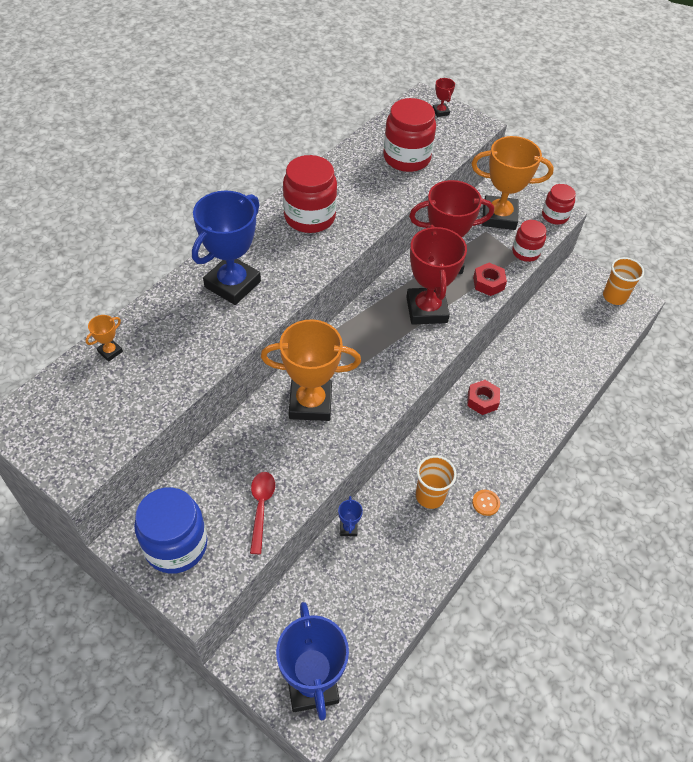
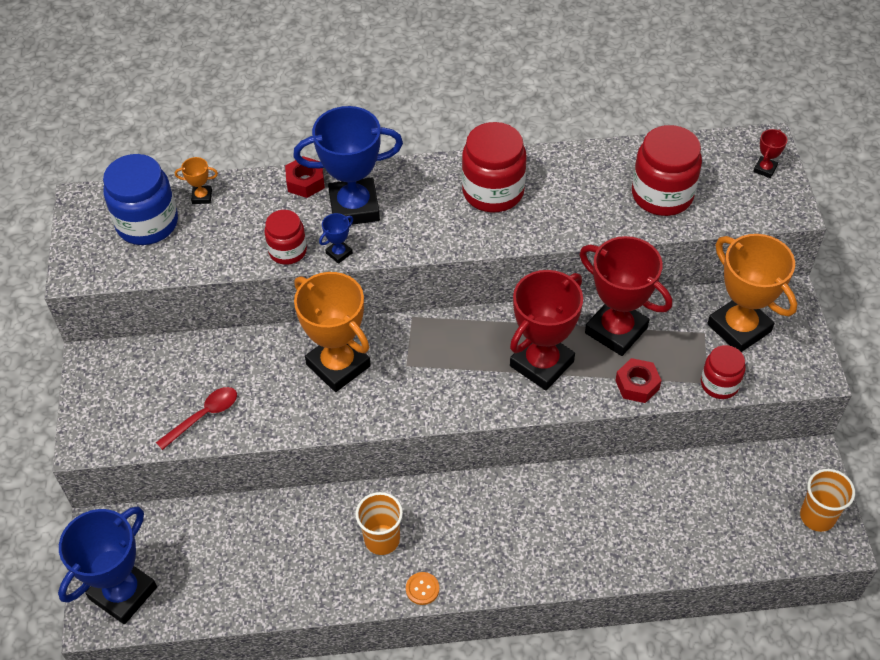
camera: 50 degrees right, 0 degrees up
blue jar [134,487,207,574] -> blue jar moved to [103,154,178,245]
blue trophy [338,496,363,536] -> blue trophy moved to [319,213,353,264]
red nut [467,380,500,415] -> red nut moved to [285,156,325,198]
red jar [542,184,576,225] -> red jar moved to [264,210,307,265]

